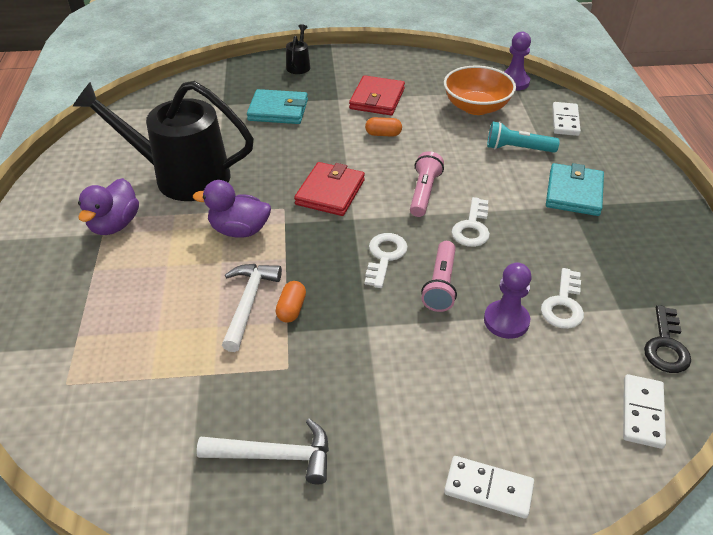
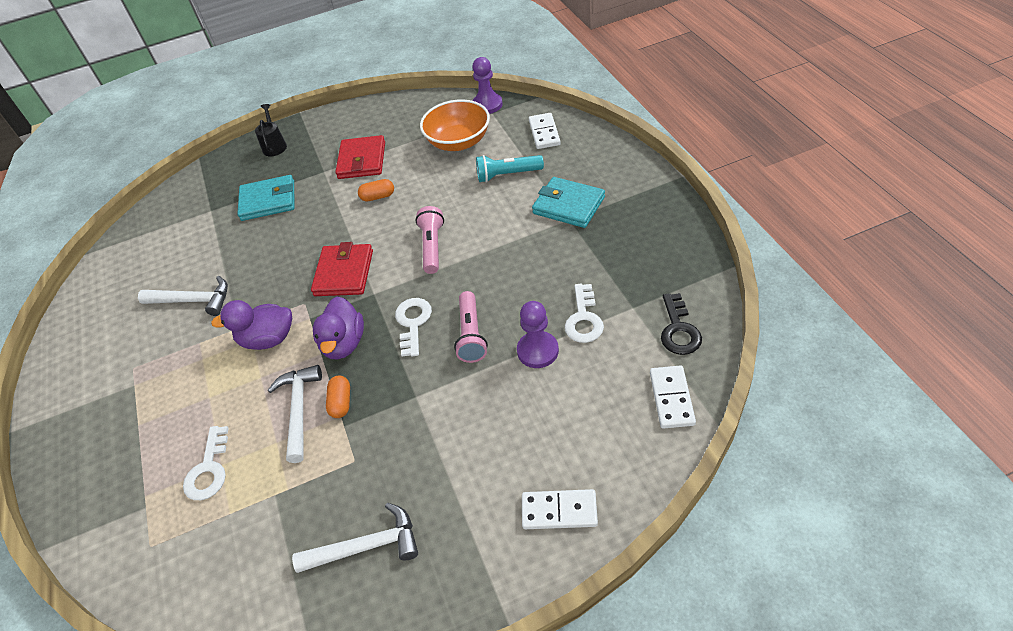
camera: 10 degrees left, 5 degrees up
black watering can [73,81,254,201] -> white hammer [138,276,228,316]
purple duck [78,178,139,235] -> purple duck moved to [313,296,364,360]
white key [451,197,490,247] -> white key moved to [183,426,229,500]
turquoise wallet [546,163,604,216] -> turquoise wallet turned 60 degrees counterclockwise [532,177,605,228]

